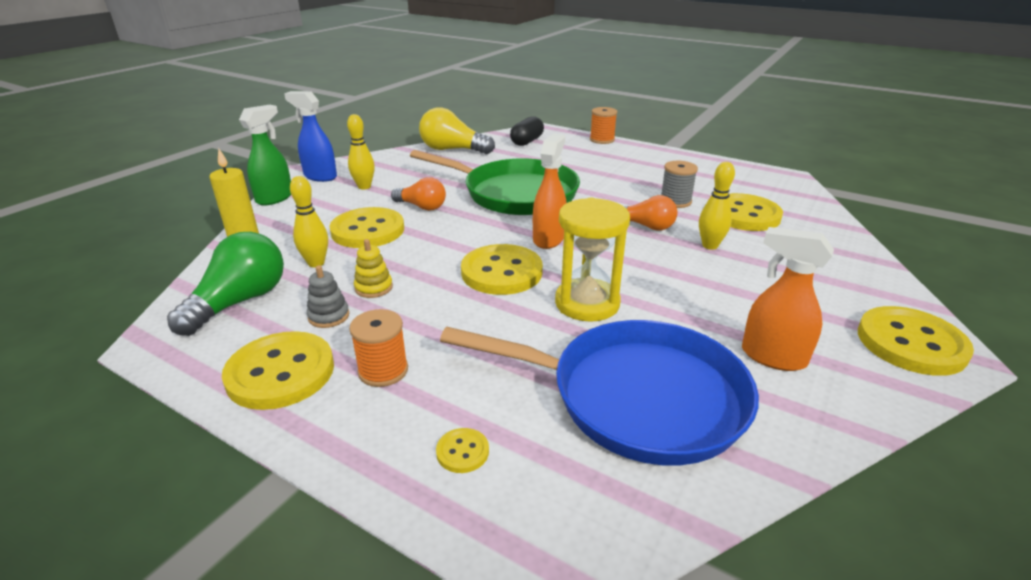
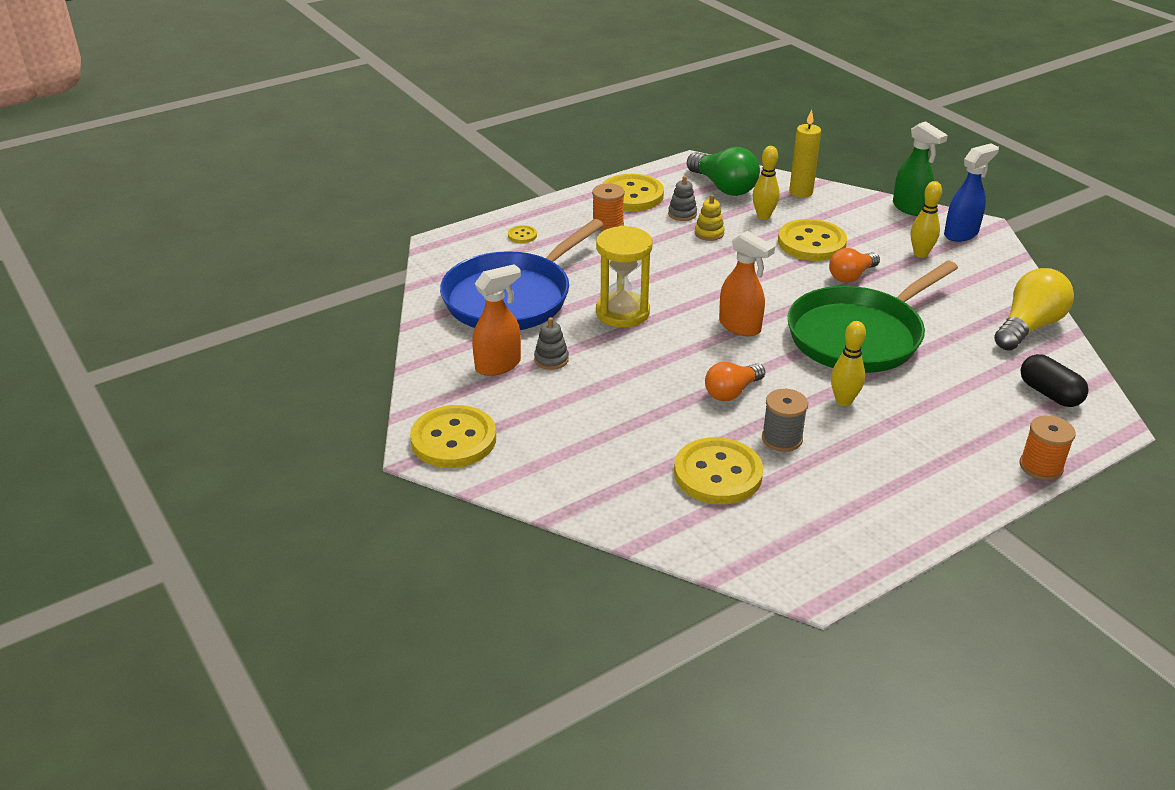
camera: 115 degrees right, 5 degrees up
yellow button [461,244,543,295] -> none
yellow bowling pin [699,162,735,250] -> yellow bowling pin moved to [831,321,866,406]
none -> grey stacking toy [534,317,569,370]

